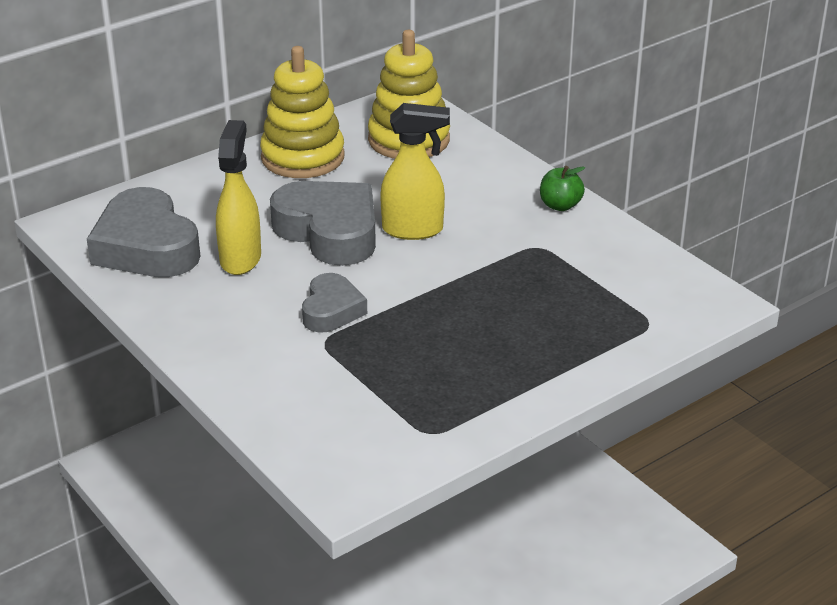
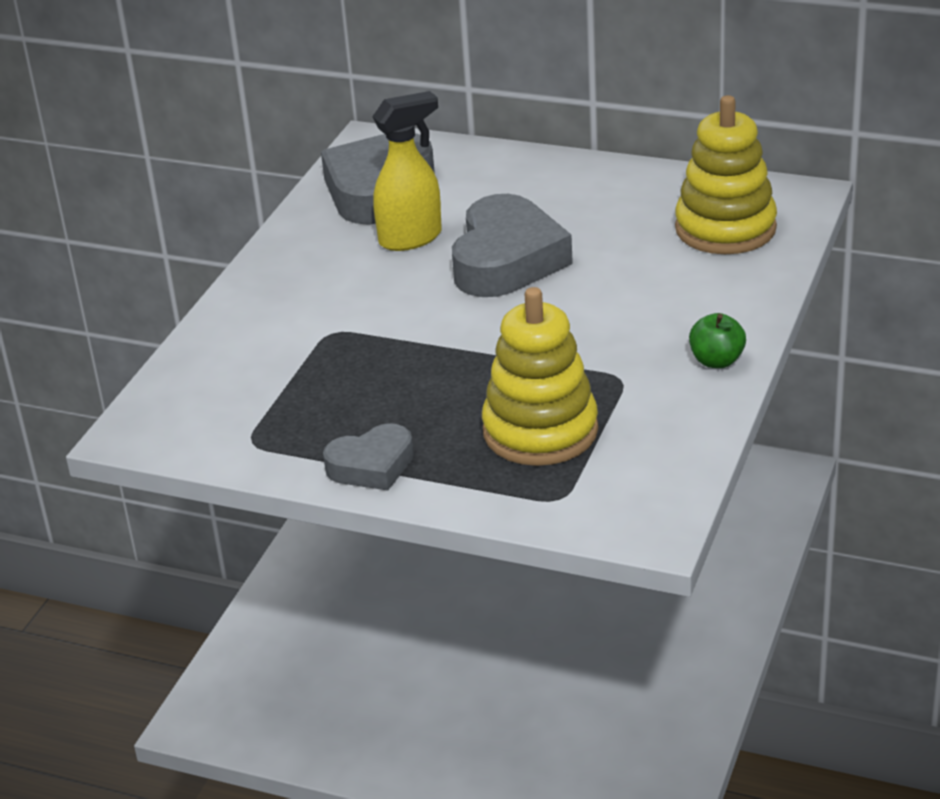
camera: 60 degrees right, 0 degrees up
yellow stacking toy [260,46,345,178] -> yellow stacking toy moved to [482,287,598,466]
grey heart [302,273,367,332] -> grey heart moved to [323,423,414,491]
yellow spray bottle [380,103,450,240] -> none

